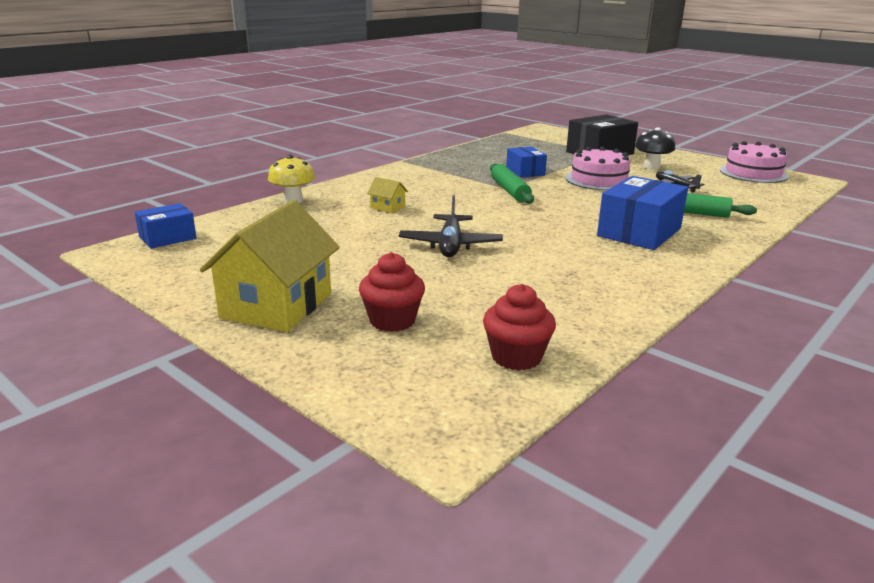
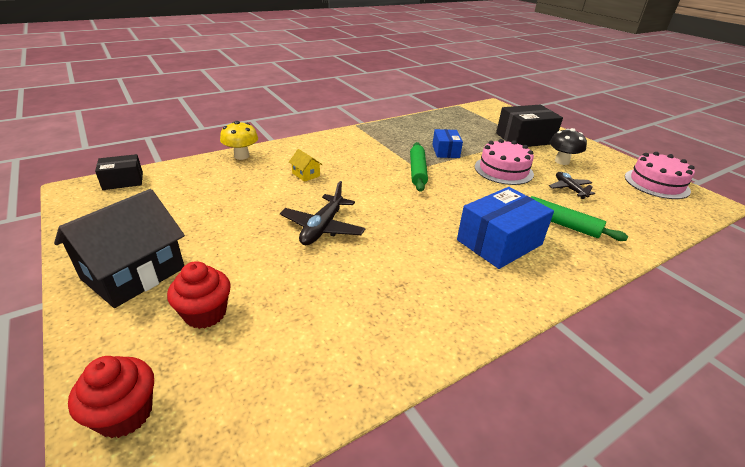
camera: 15 degrees right, 10 degrees up
blue box [135,203,196,249] -> black box [95,154,143,190]
yellow house [199,200,340,332] -> black house [54,189,185,308]
red cupcake [483,284,556,371] -> red cupcake moved to [68,356,154,438]

